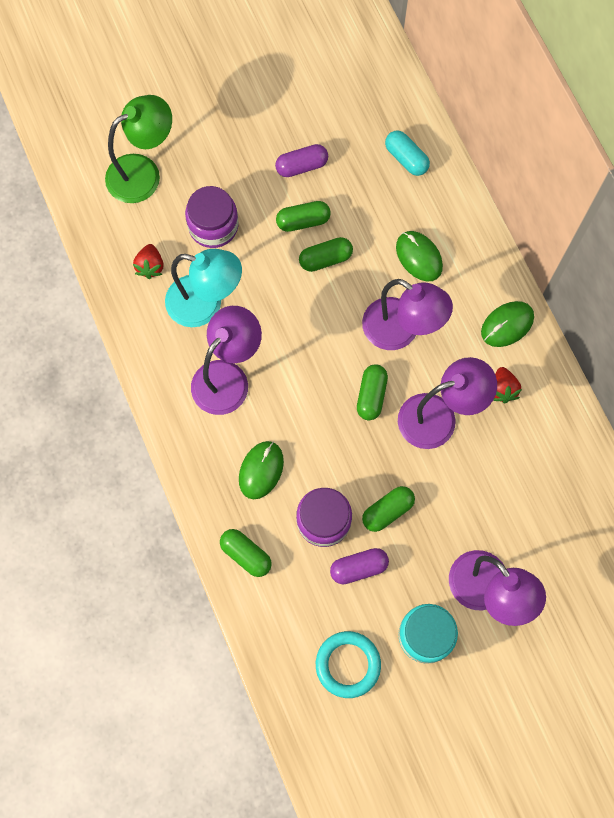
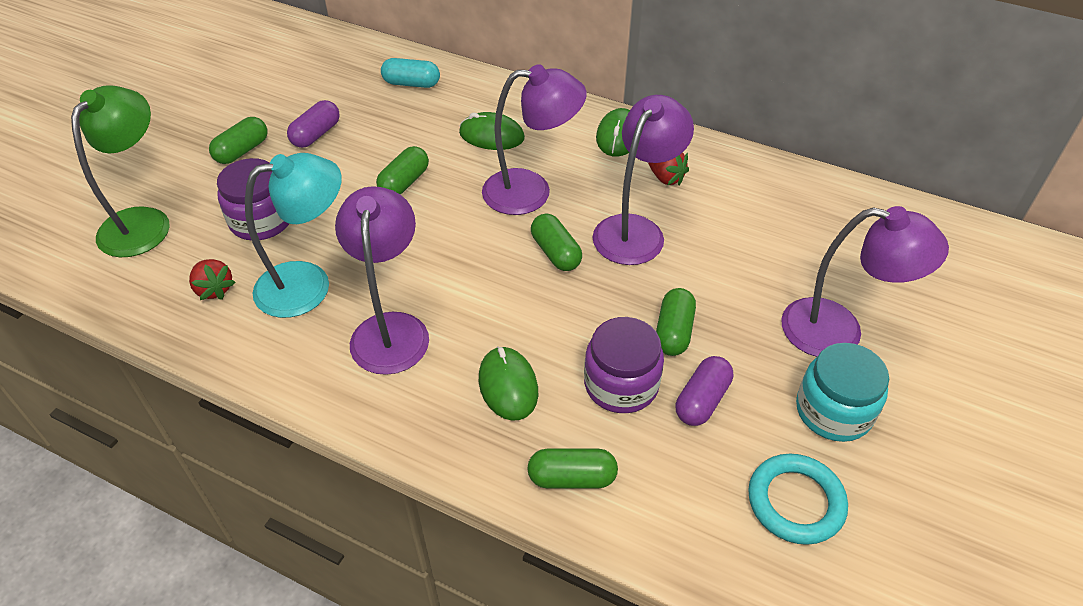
camera: 40 degrees left, 25 degrees down
green capsule [276,201,331,232] -> green capsule moved to [209,117,268,164]

